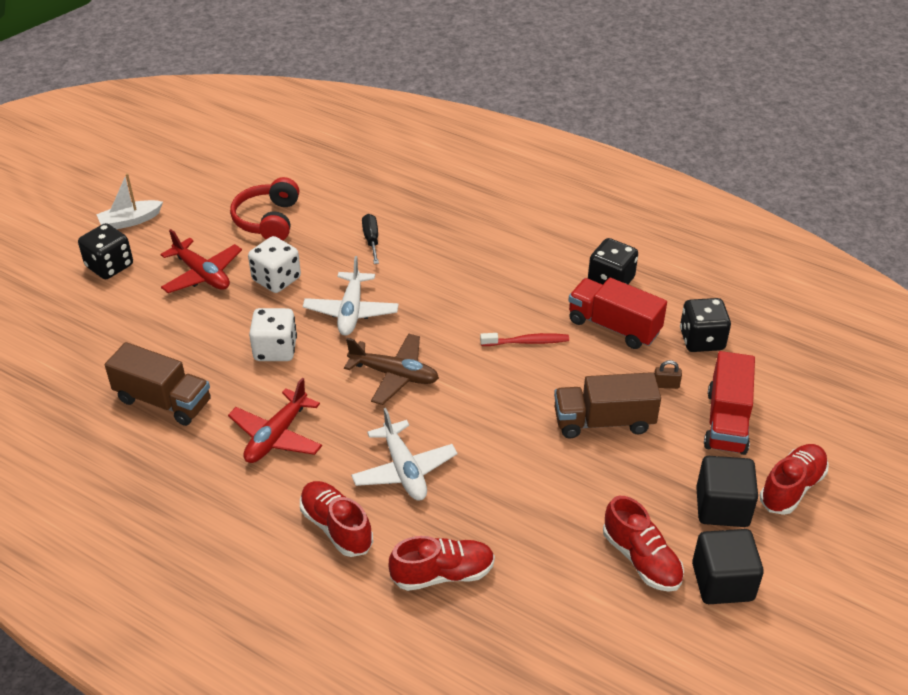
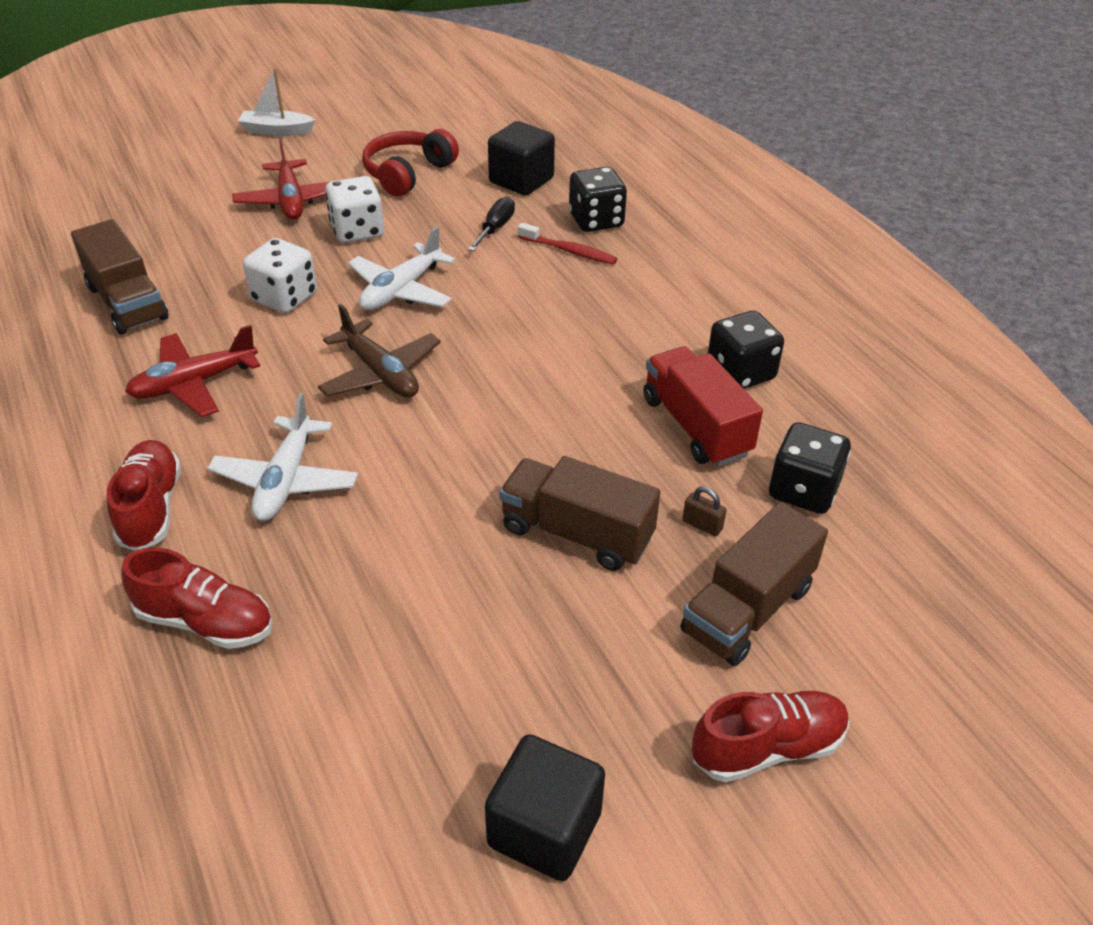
camera: 30 degrees right, 0 degrees up
black dice [78,223,133,279] -> black dice moved to [569,167,627,232]
red toothbrush [480,333,569,346] -> red toothbrush moved to [518,223,617,265]
red shoe [603,496,684,592] -> none
black cube [696,456,758,527] -> black cube moved to [488,121,555,195]
red truck [704,351,755,455] -> brown truck [680,502,828,666]

